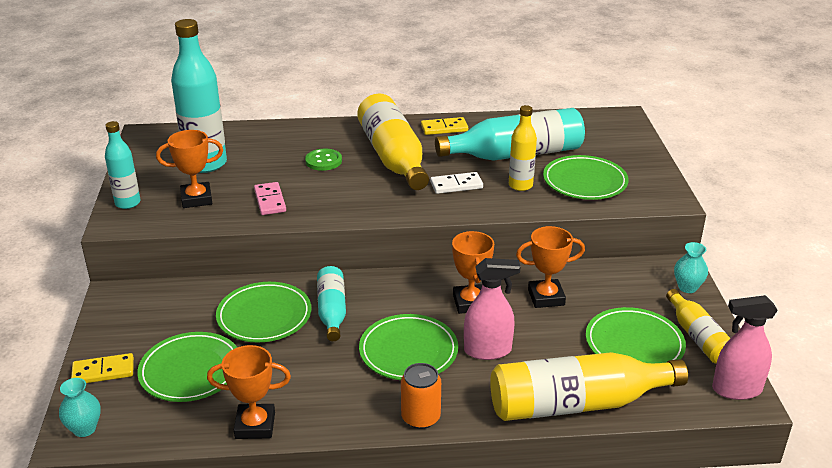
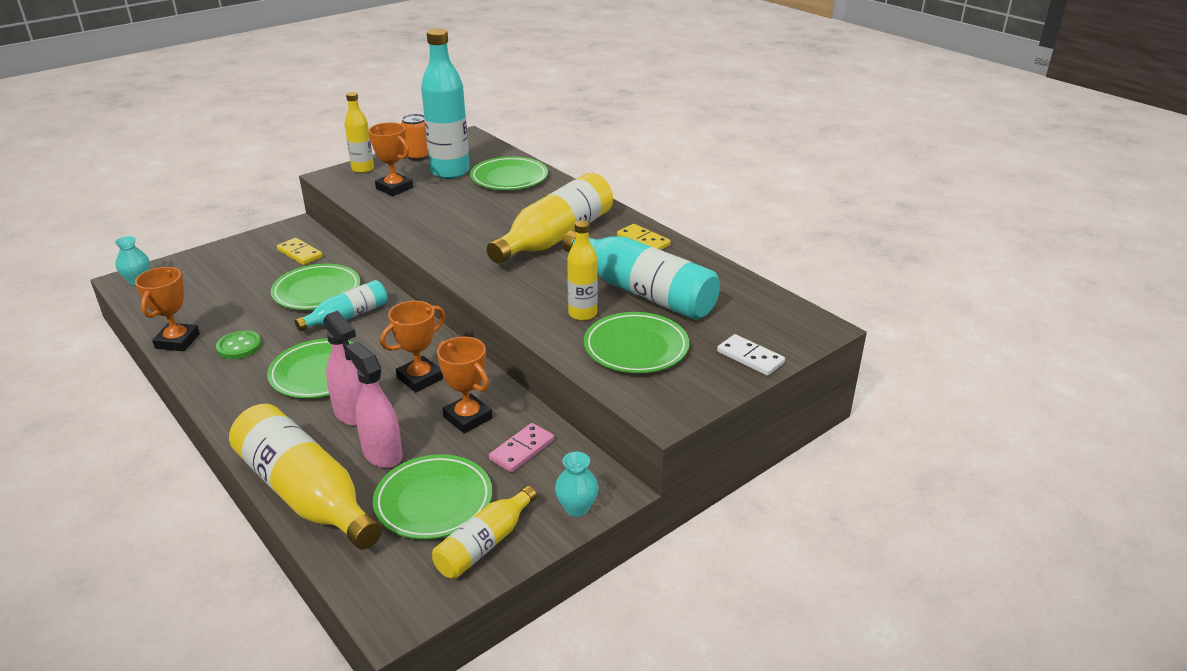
camera: 55 degrees right, 0 degrees up
yellow domino [71,353,134,383] -> yellow domino moved to [277,238,323,265]
turquoise bottle [105,121,140,209] -> yellow bottle [344,92,374,173]
green plate [137,332,237,402] -> green plate moved to [470,156,548,190]
orange trophy [207,345,291,439] -> orange trophy turned 45 degrees clockwise [135,267,200,351]
pink domino [254,182,286,215] -> pink domino moved to [489,423,554,472]
green button [305,148,342,171] -> green button moved to [216,331,262,359]
orange can [401,363,441,429] -> orange can moved to [401,114,429,161]
white domino [430,172,483,194] -> white domino moved to [717,334,785,376]
pink spray bottle [712,295,778,400] -> pink spray bottle moved to [346,342,403,468]

